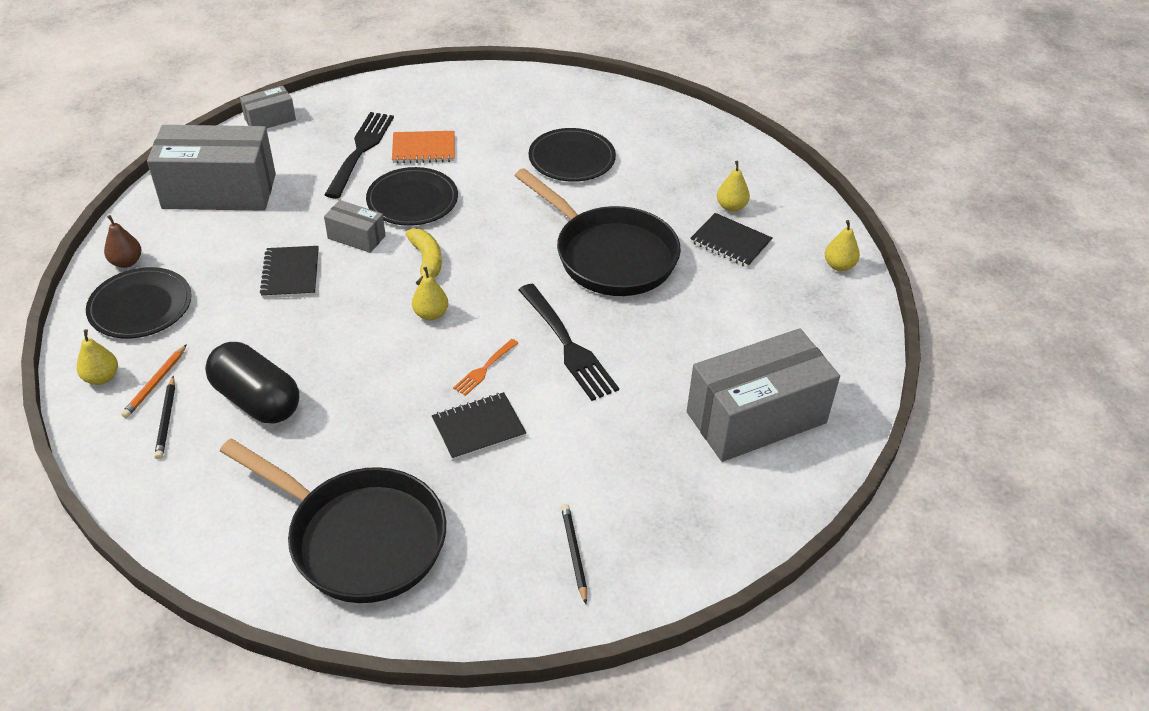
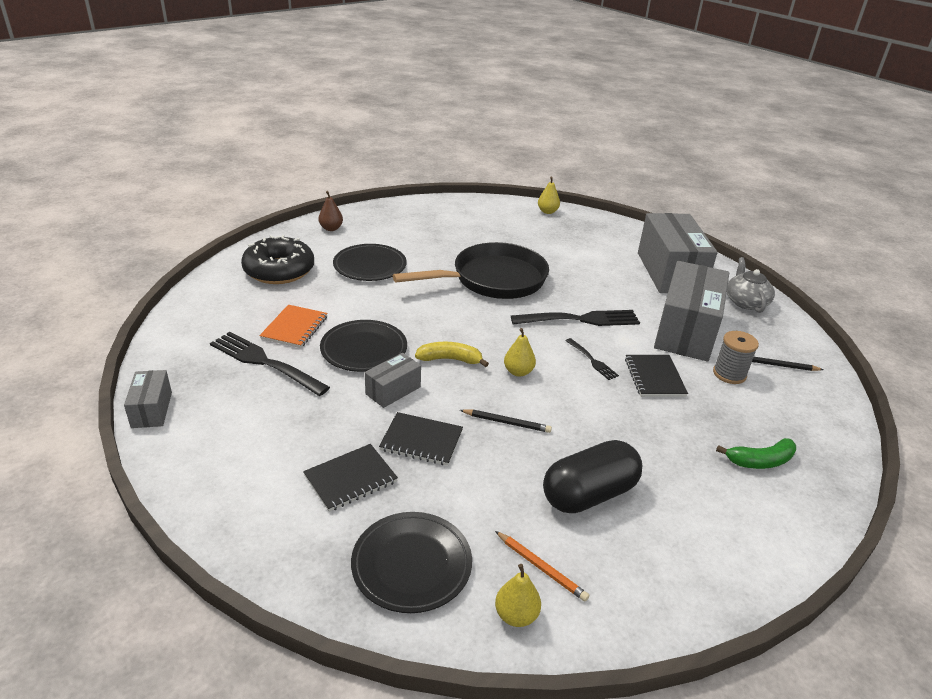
camera: 70 degrees left, 10 degrees down
brown pear [104,215,141,268] -> brown pear moved to [318,191,343,231]
grey box [147,125,276,211] -> grey box moved to [654,261,729,361]
black pencil [154,376,175,459] -> black pencil moved to [460,409,552,433]
black pan [220,439,446,603] -> green banana [716,438,796,469]
orange fork [453,339,518,396] -> black fork [566,338,619,380]
black notebook [690,213,772,268] -> black notebook moved to [303,444,398,512]
yellow pear [717,161,750,212] -> none
none -> black donut [241,235,314,284]
none -> grey spool [713,331,759,384]
none -> grey teapot [727,257,775,313]

